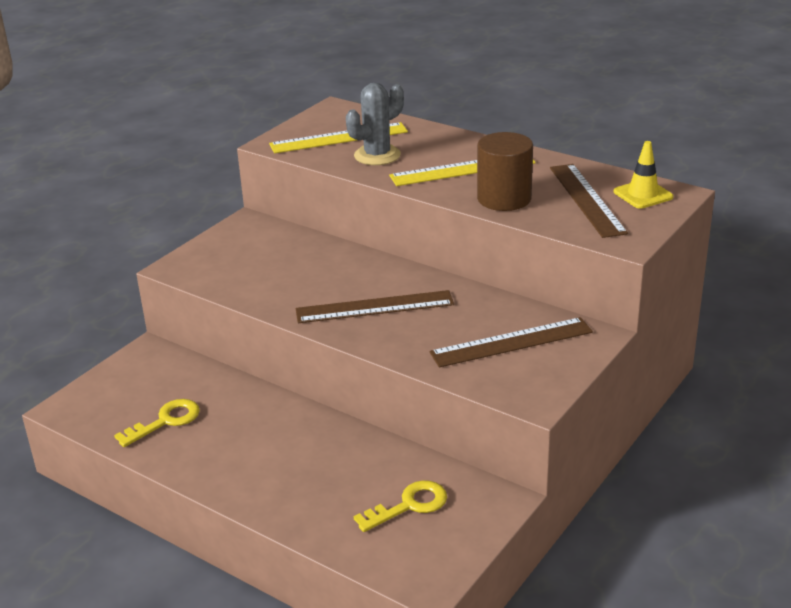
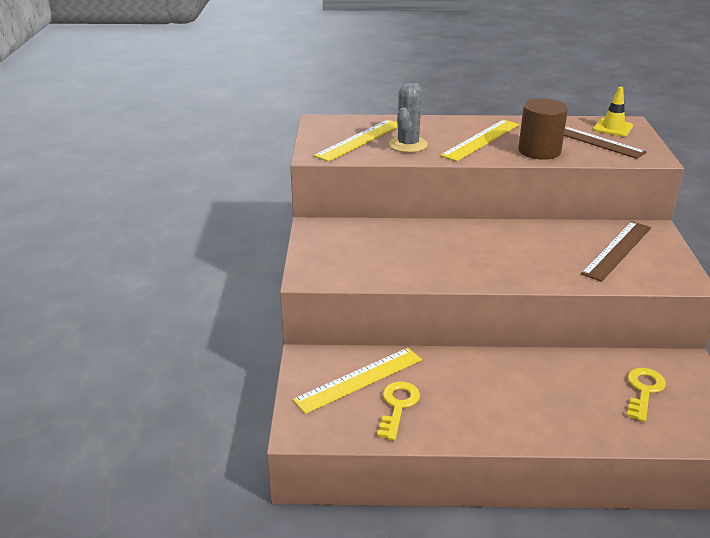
camera: 35 degrees left, 0 degrees up
brown ruler [295,290,454,323] -> none
none -> yellow ruler [293,348,422,414]

